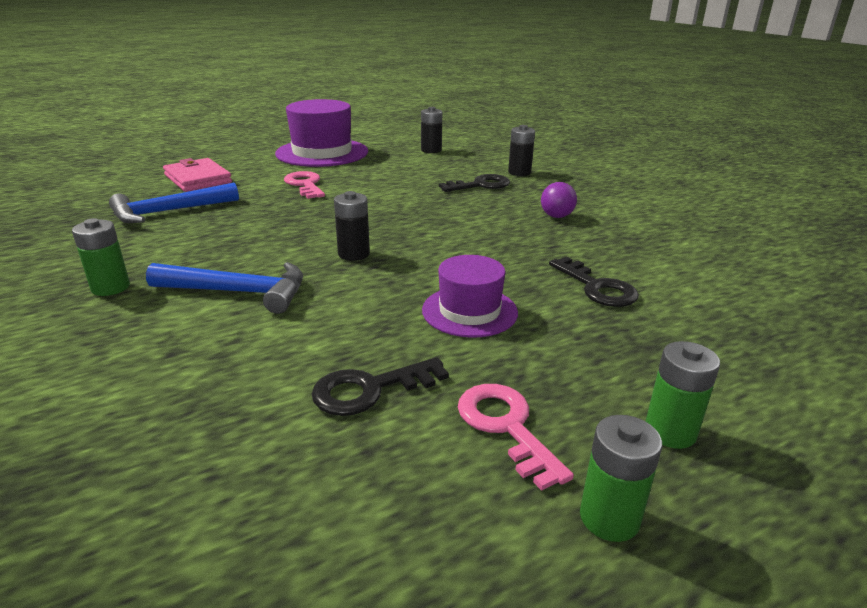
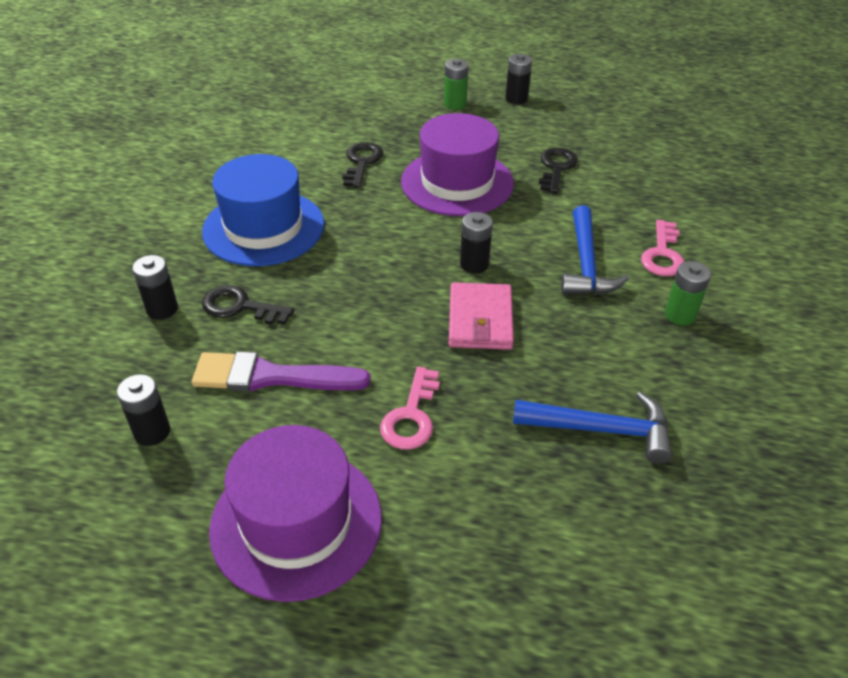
camera: 140 degrees left, 15 degrees up
blue hammer [146,262,303,314] -> blue hammer turned 135 degrees counterclockwise [561,205,629,295]
pink wallet [163,158,232,192] -> pink wallet moved to [449,282,514,350]
black key [311,357,449,416] -> black key turned 90 degrees counterclockwise [539,148,578,193]
purple hat [422,255,518,338] -> purple hat [401,113,514,216], size x1.70
pink key [458,384,574,491] -> pink key moved to [641,220,685,276]
purple ball [541,182,577,218] -> blue hat [202,154,324,266]
green battery [580,415,662,542] -> black battery [505,54,532,104]
none -> purple brush [192,351,371,392]

